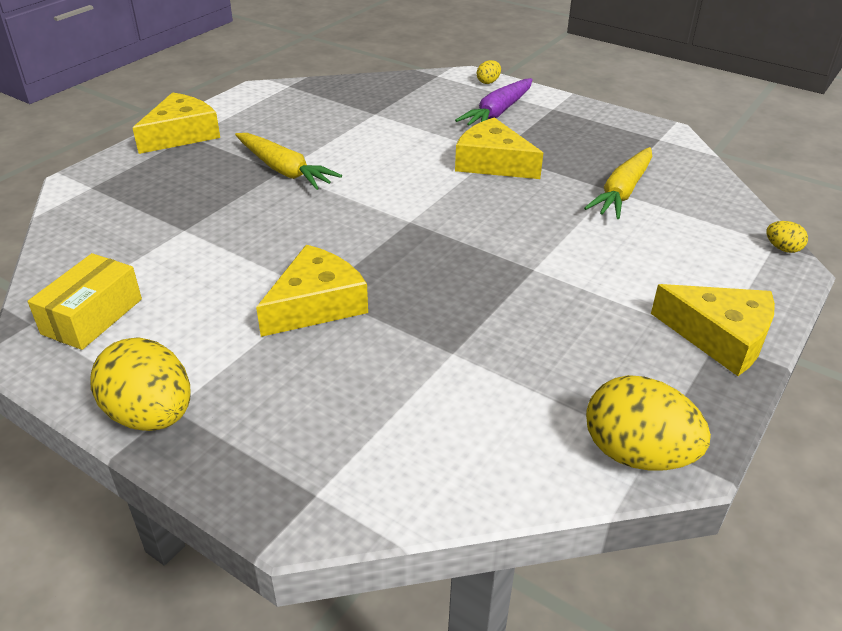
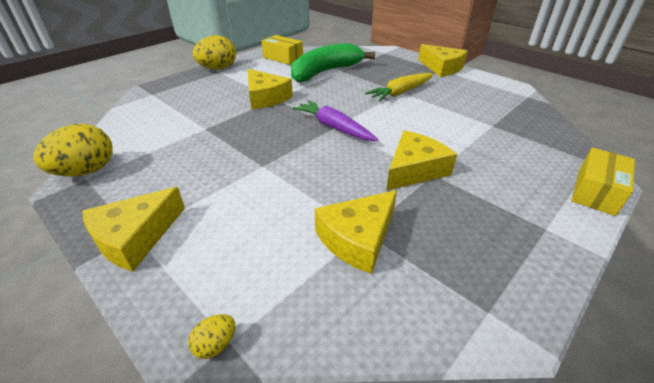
camera: 100 degrees right, 0 degrees up
purple carrot [455,78,532,126] -> purple carrot moved to [292,100,378,141]
yellow egg [477,60,501,84] -> yellow box [571,147,635,216]
yellow carrot [584,147,652,219] -> yellow cheese [315,190,397,274]
none -> green banana [291,43,375,82]

